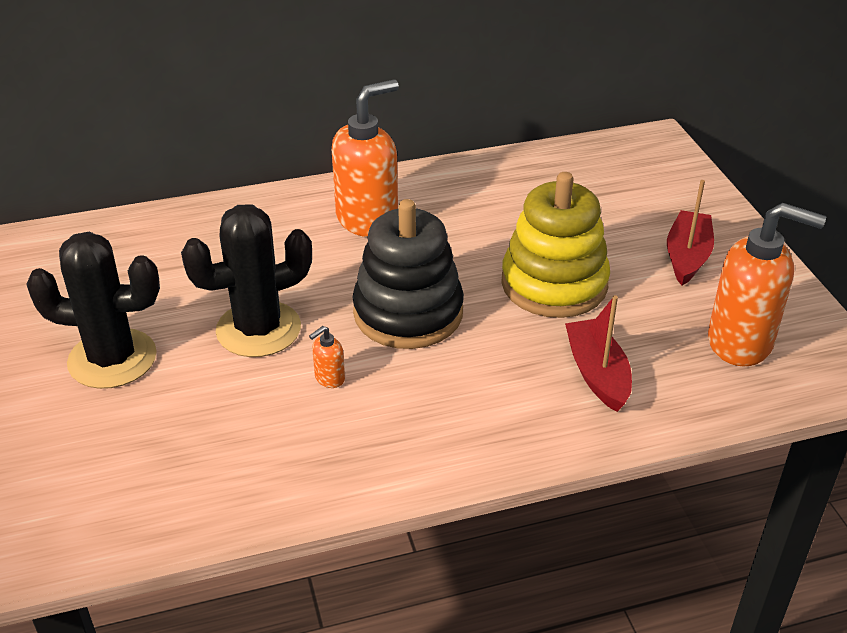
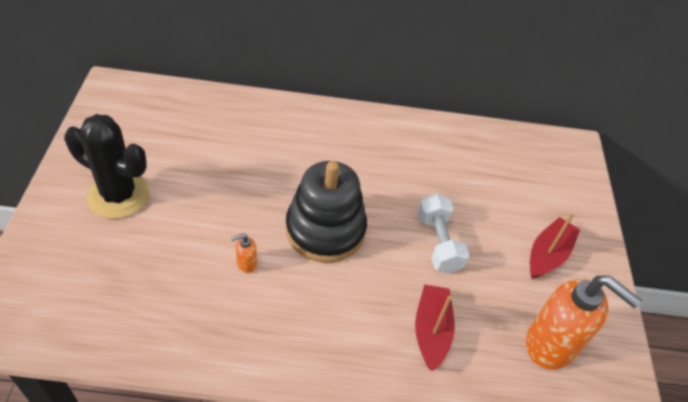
camera: 15 degrees right, 10 degrees up
black cactus [181,204,312,357] -> none
orange soap dispenser [332,79,399,237] -> none
yellow stacking toy [501,172,610,318] -> white dumbbell [418,194,470,273]

